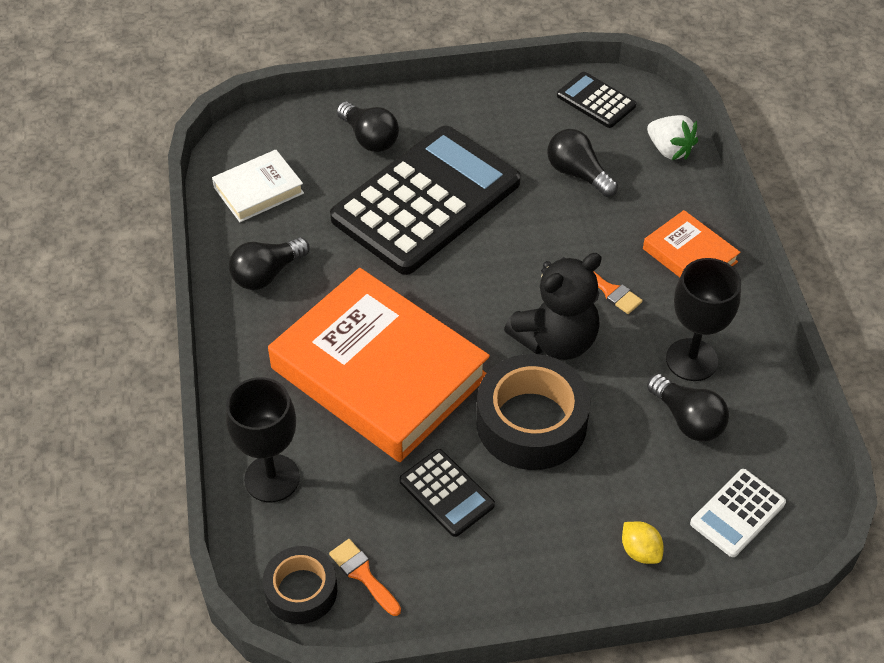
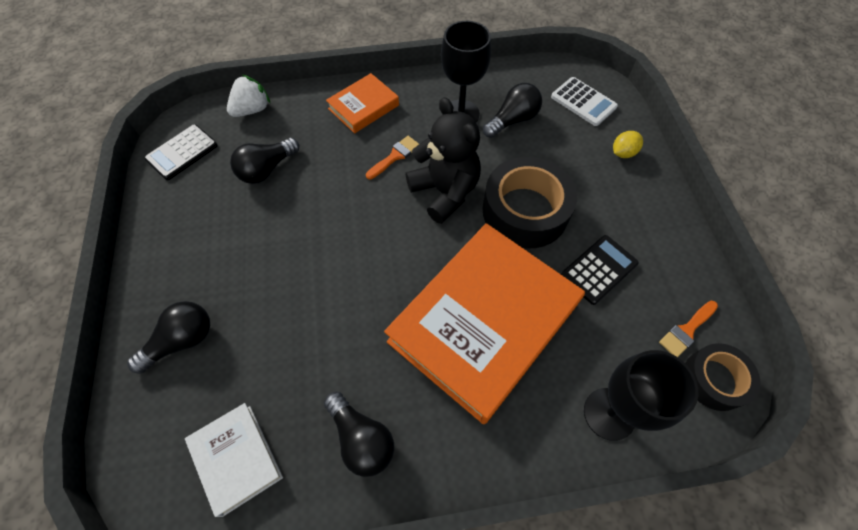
camera: 90 degrees left, 10 degrees up
black calculator [330,126,521,275] -> none

